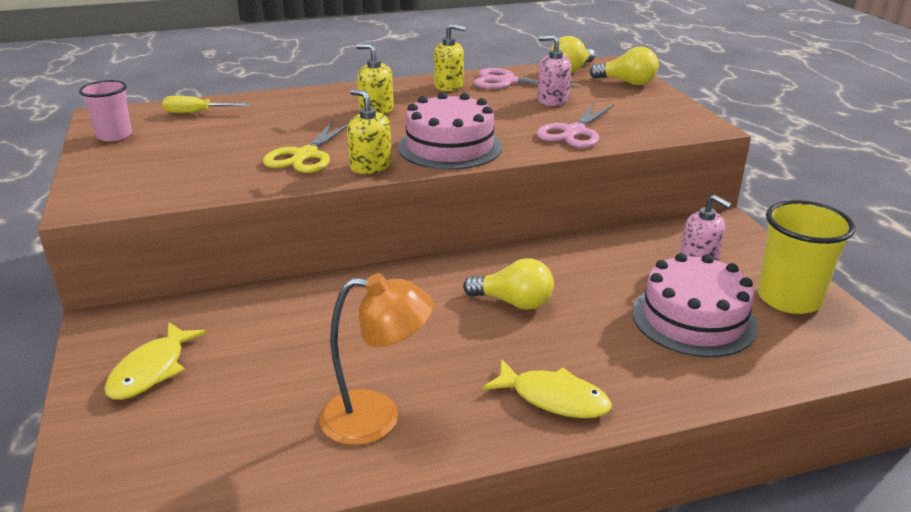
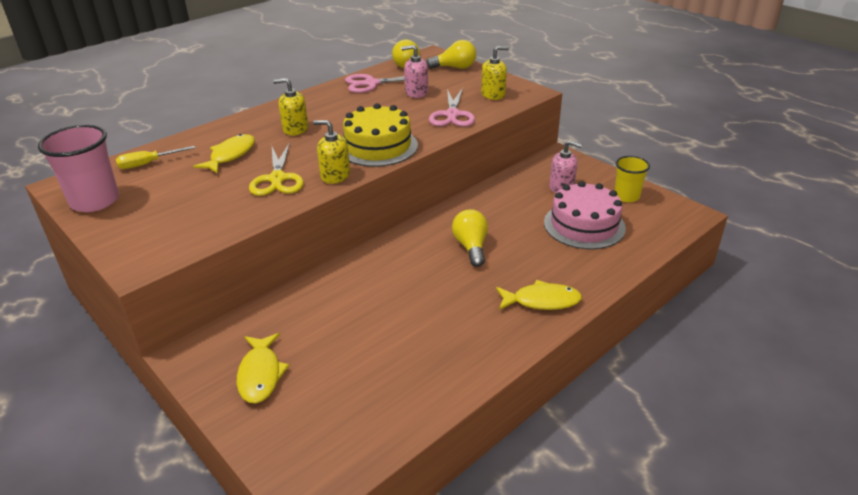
camera: 25 degrees left, 5 degrees up
pink cup [79,80,132,142] -> pink cup [38,125,119,212], size x1.57
orange lamp [319,273,434,445] -> none
pink cake [398,92,502,170] -> yellow cake [343,103,418,167]
yellow soap dispenser [434,24,466,91] -> yellow soap dispenser moved to [481,46,509,100]
yellow light bulb [463,258,554,310] -> yellow light bulb turned 90 degrees counterclockwise [452,209,488,267]
yellow cup [758,200,856,314] -> yellow cup [614,156,650,202], size x0.64
none -> yellow fish [193,134,255,174]

